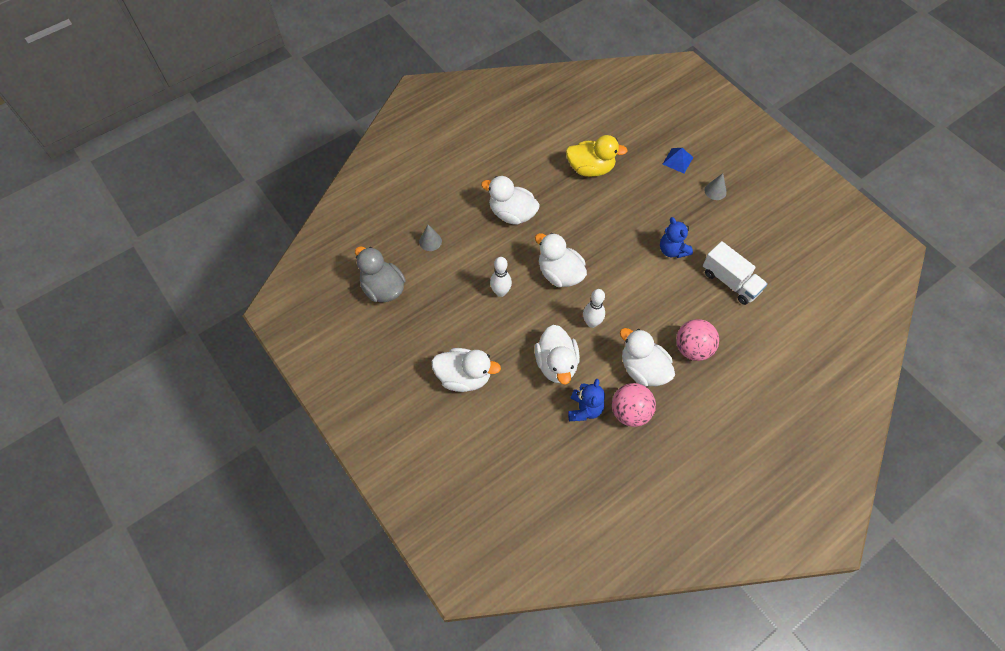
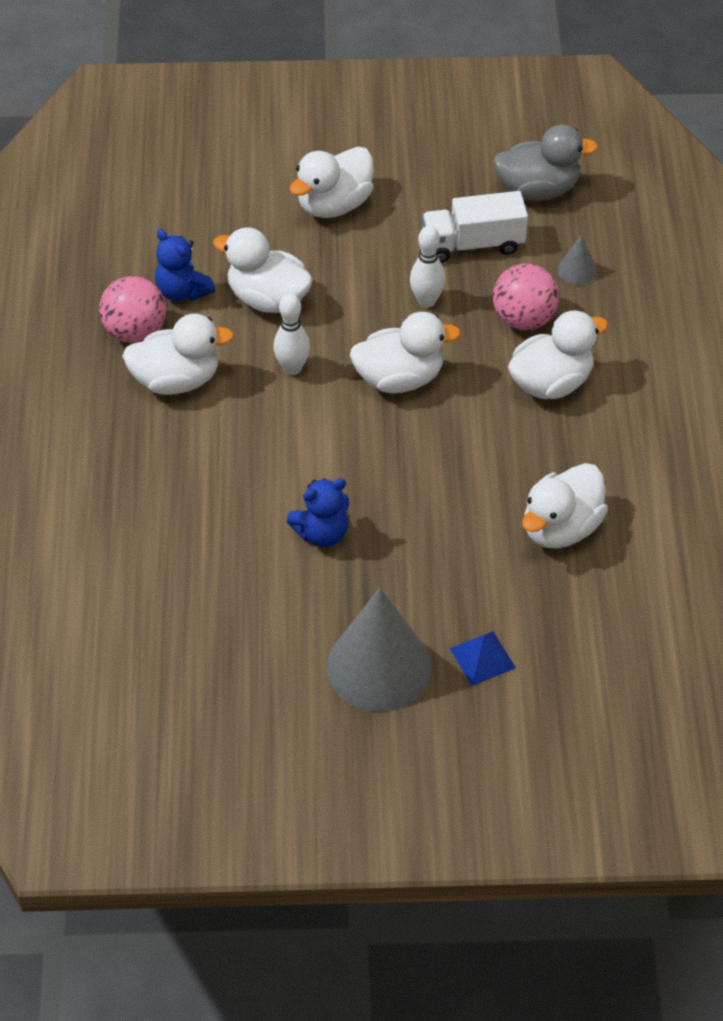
camera: 125 degrees right, 10 degrees down
yellow duck [566,135,628,177] -> white duck [522,463,608,548]
blue teddy bear [660,217,693,258] -> blue teddy bear turned 150 degrees clockwise [287,478,349,547]
pink ball [676,319,719,361] -> pink ball moved to [493,263,559,330]
white truck [703,241,768,305] -> white truck moved to [422,191,528,263]
grey cone [705,173,727,200] -> grey cone [327,588,431,712], size x2.34

